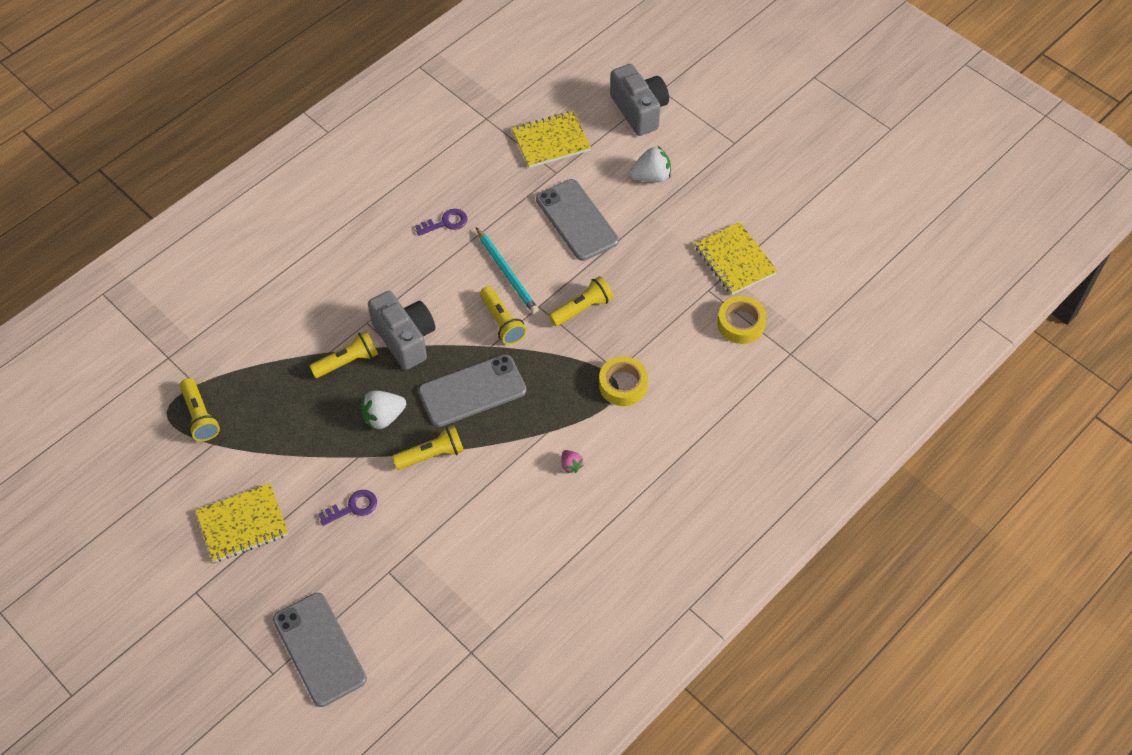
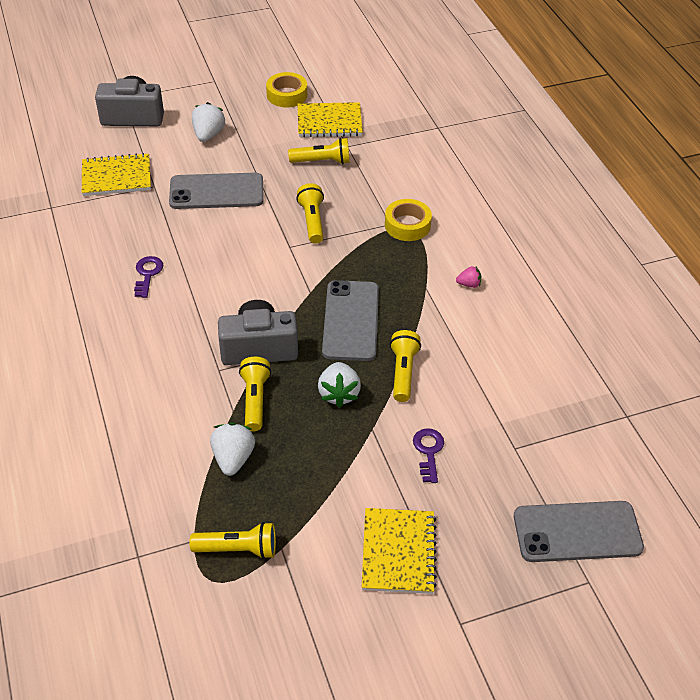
camera: 65 degrees left, 10 degrees down
turquoise pencil [476,227,539,315] -> none
yellow flashlight [480,286,526,345] -> yellow flashlight moved to [288,138,350,165]
yellow notebook [512,111,591,168] -> yellow notebook turned 75 degrees clockwise [82,153,151,196]
yellow tape [717,296,767,344] -> yellow tape moved to [266,72,307,108]
none -> white strawberry [210,423,255,476]

